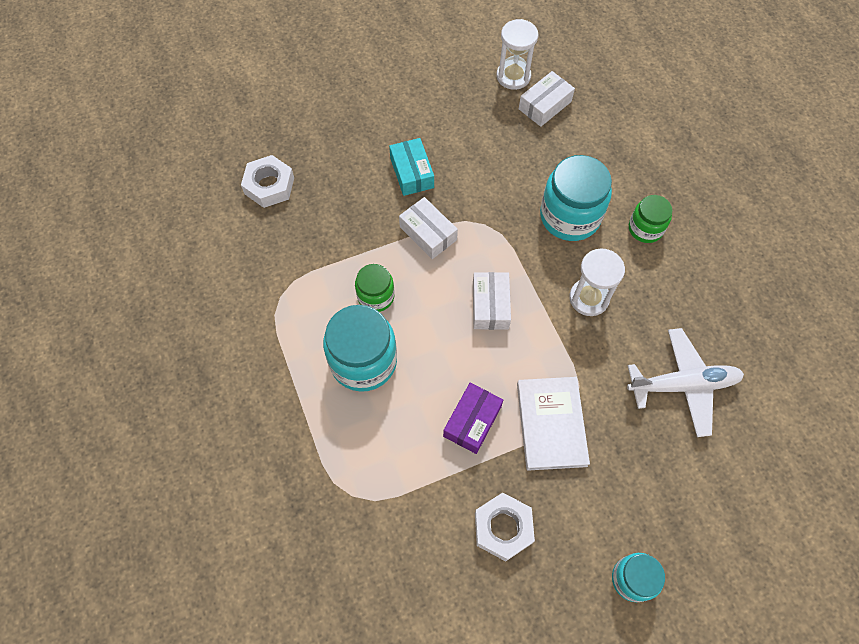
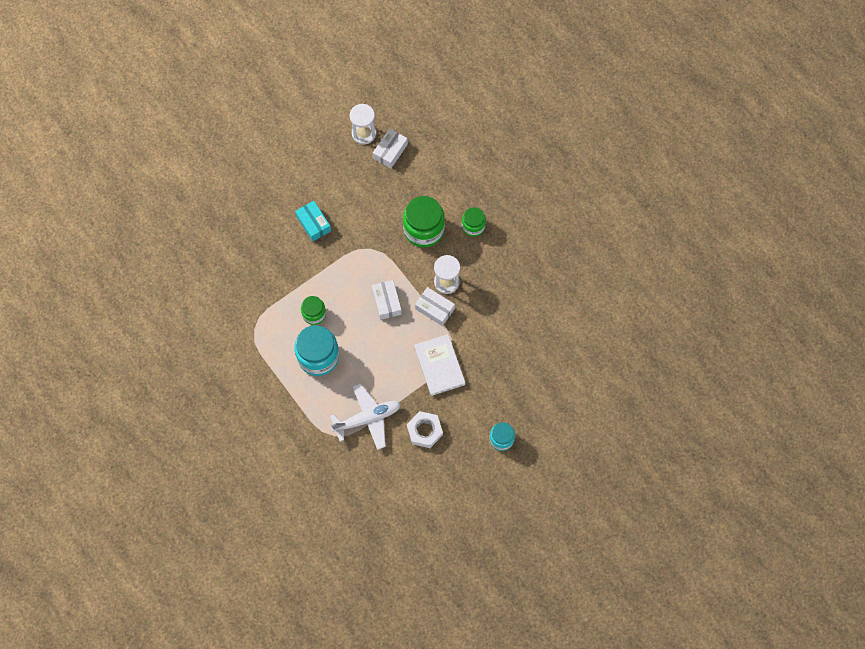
camera: 15 degrees left, 5 degrees up
white nut [241,155,294,208] -> none
white box [399,197,458,259] -> white box moved to [415,287,455,326]
purple box [443,383,503,454] -> none
turquoise jar [540,155,612,241] -> green jar [403,196,445,247]
white plane [627,328,744,437] -> white plane moved to [330,383,401,450]

